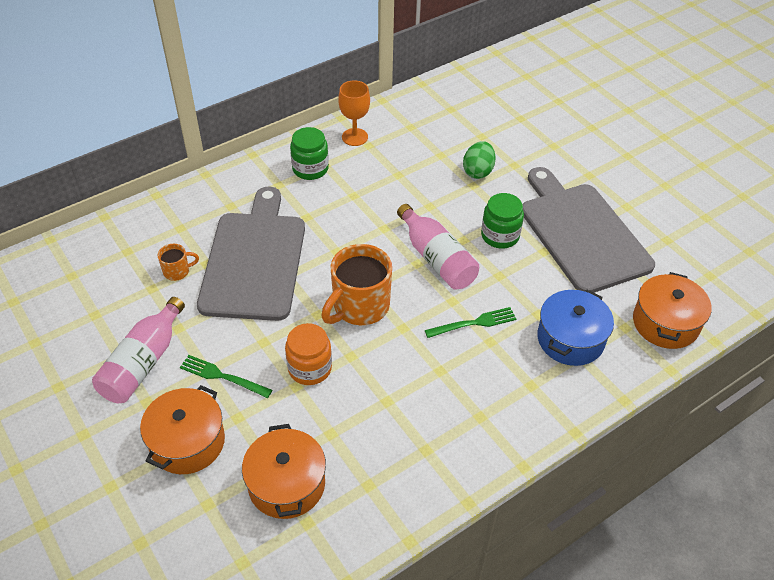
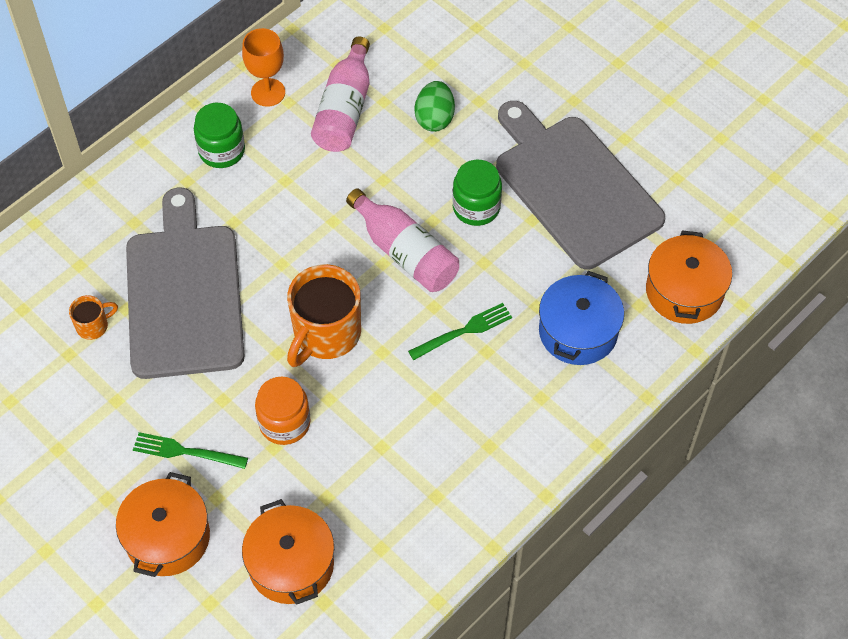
camera: 10 degrees left, 10 degrees up
pink bottle [92,297,185,403] -> pink bottle moved to [311,37,370,152]

